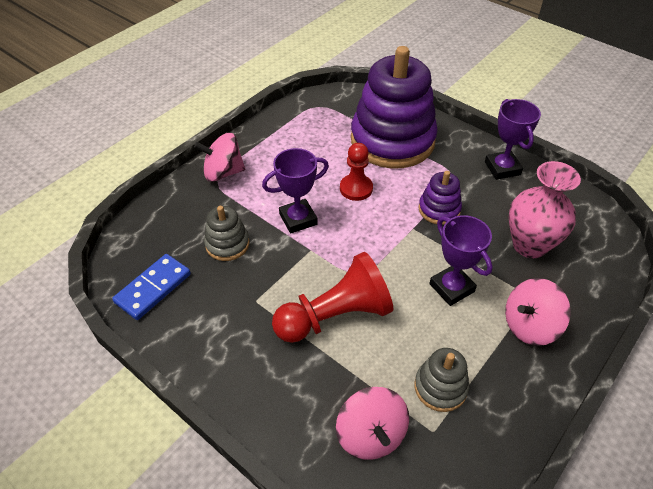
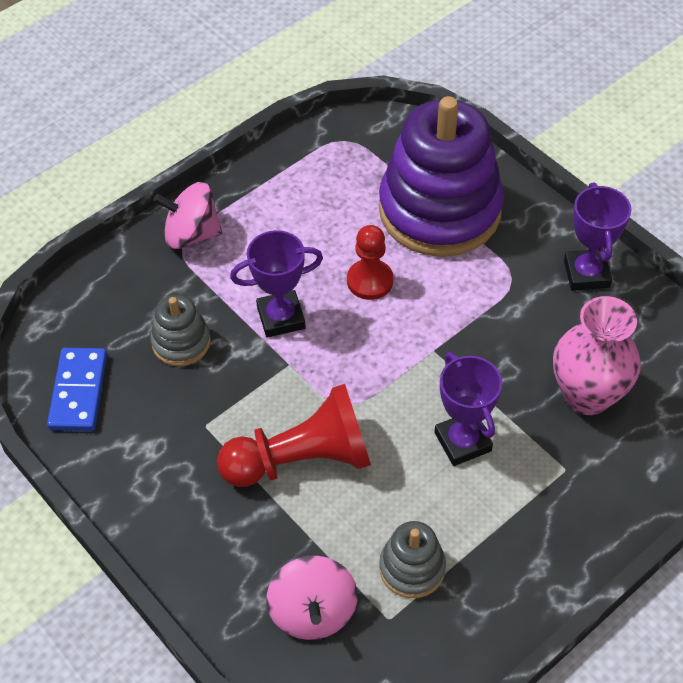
camera: 10 degrees right, 5 degrees up
blue domino [112,254,191,320] -> blue domino turned 45 degrees counterclockwise [47,348,107,431]
purple stacking toy [419,171,462,225] -> none
pink spinning top [505,278,571,346] -> none

